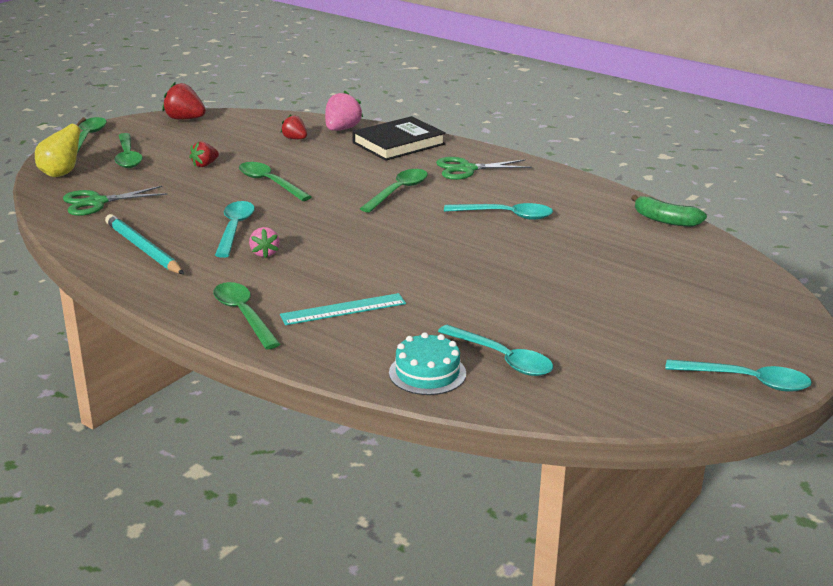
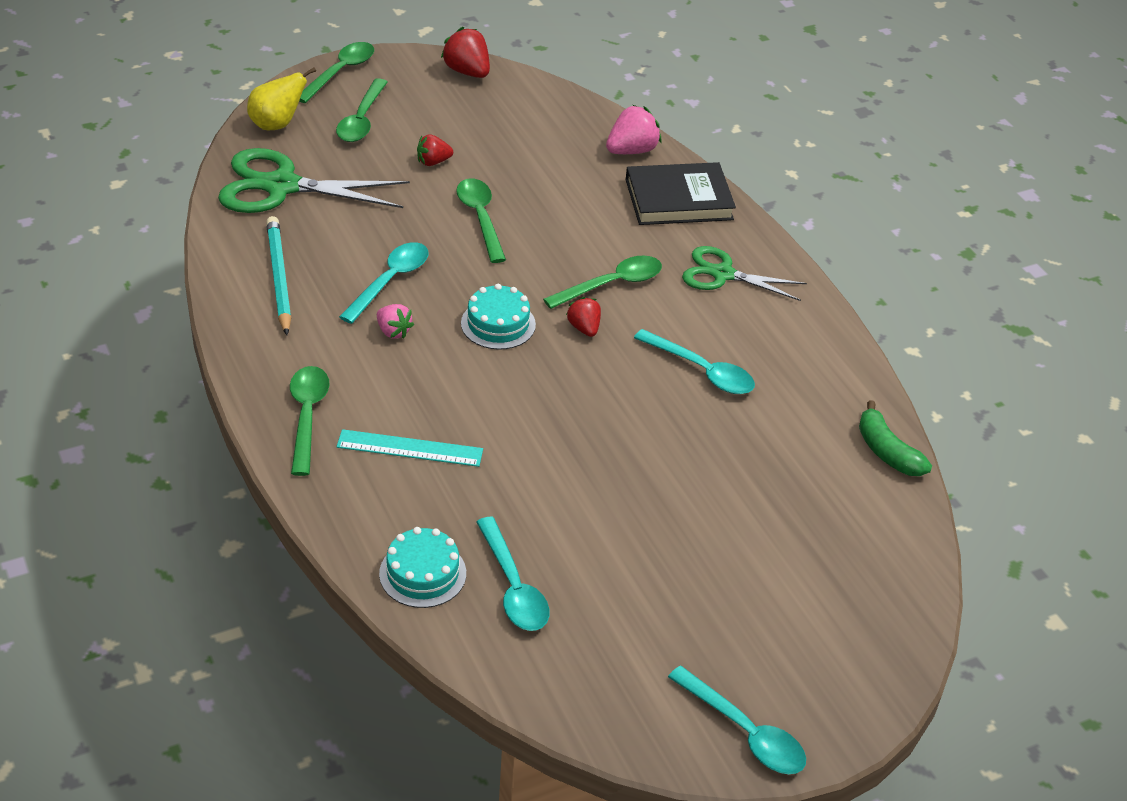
camera: 25 degrees right, 15 degrees up
green scissors [63,186,168,216] -> green scissors [218,148,410,213], size x1.58
pink strawberry [249,227,280,258] -> pink strawberry turned 60 degrees counterclockwise [377,304,414,339]
red strawberry [281,114,307,139] -> red strawberry moved to [566,297,601,337]
none -> turquoise cake [461,284,536,350]

